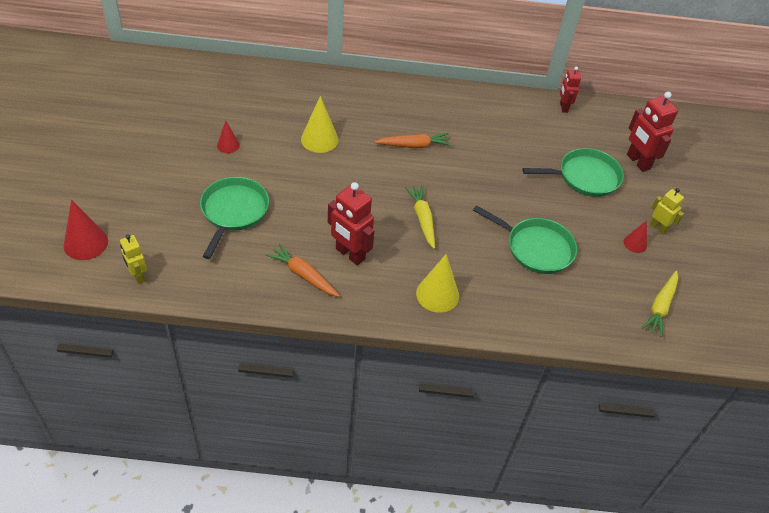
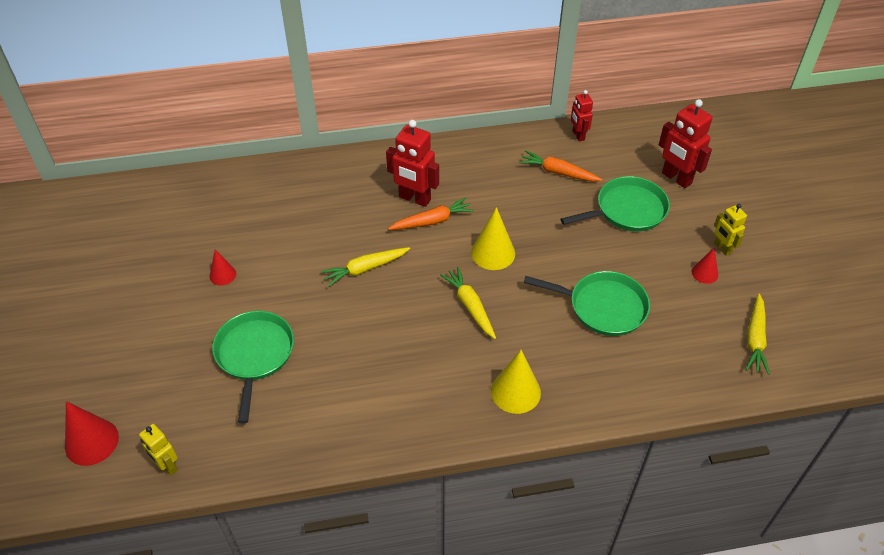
camera: 10 degrees left, 0 degrees up
orange carrot [266,243,340,297] -> orange carrot moved to [519,150,603,182]
yellow cone [301,96,338,153] -> yellow cone moved to [471,207,515,270]
red robot [328,182,374,265] -> red robot moved to [386,120,439,207]
yellow robot [650,188,684,234] -> yellow robot turned 150 degrees counterclockwise [714,204,747,256]
none -> yellow carrot [321,247,410,287]

